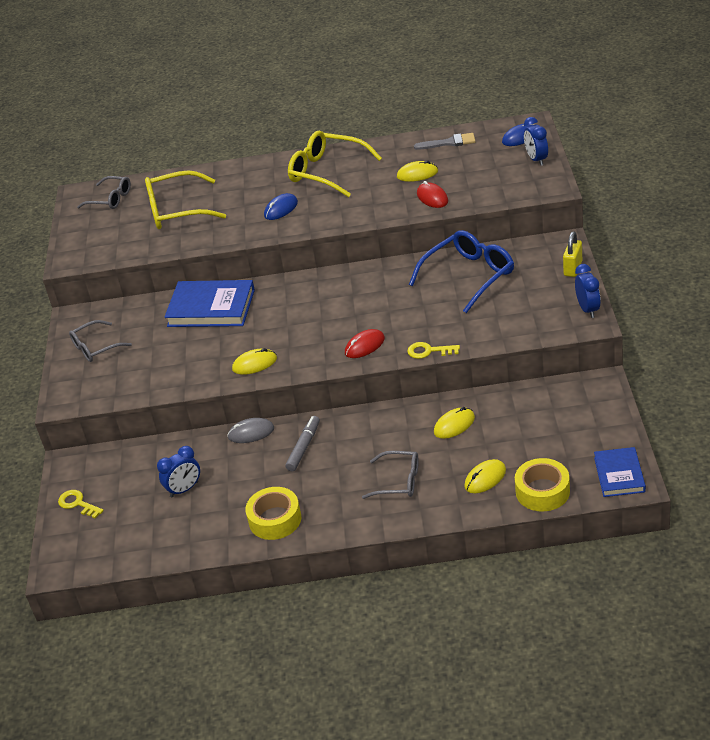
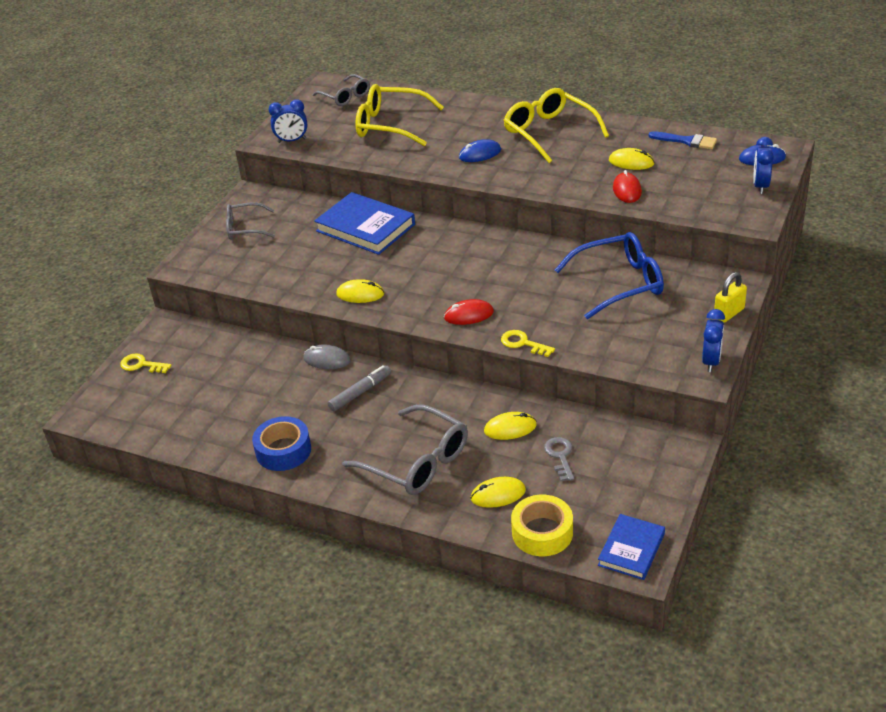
camera: 25 degrees right, 0 degrees up
yellow key [58,490,104,518] -> yellow key turned 45 degrees counterclockwise [120,354,172,373]
blue clock [157,446,200,498] -> blue clock moved to [268,99,307,143]
yellow tape [245,487,301,540] -> blue tape [252,416,311,471]
grey glasses [362,451,419,499] -> grey glasses [342,404,468,495], size x1.64
grey brush [414,133,476,150] -> blue brush [649,131,717,149]
none -> grey key [544,437,574,481]

